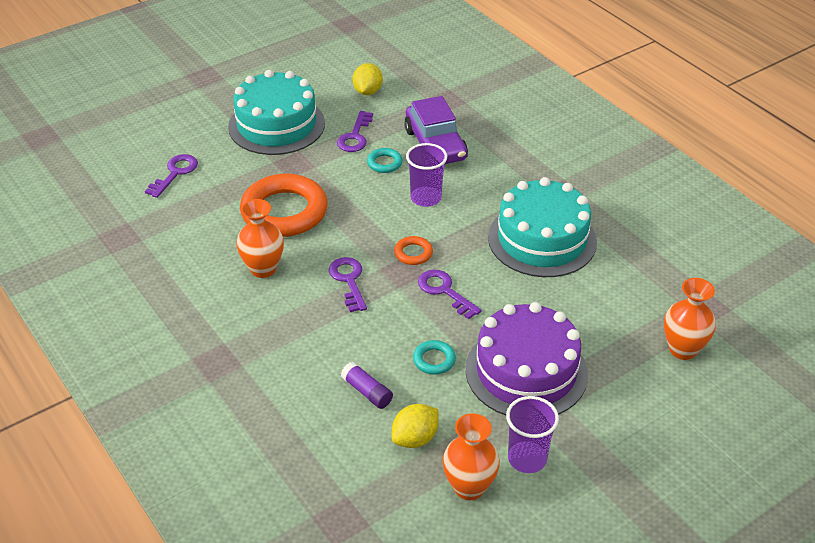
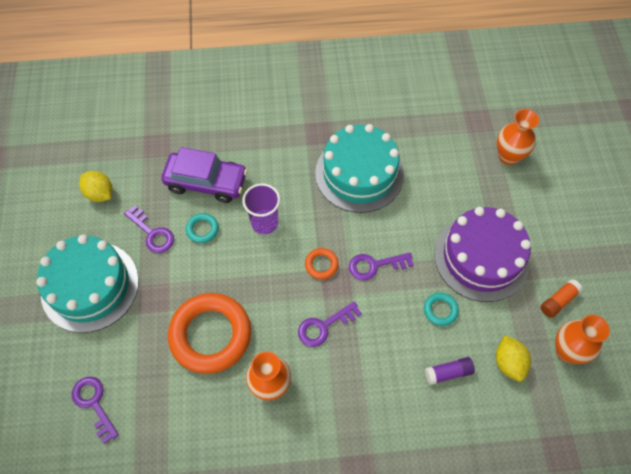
camera: 60 degrees left, 20 degrees up
purple key [329,257,367,312] -> purple key turned 45 degrees counterclockwise [298,301,362,347]
purple cup [506,396,559,473] -> orange glue stick [540,279,583,318]

